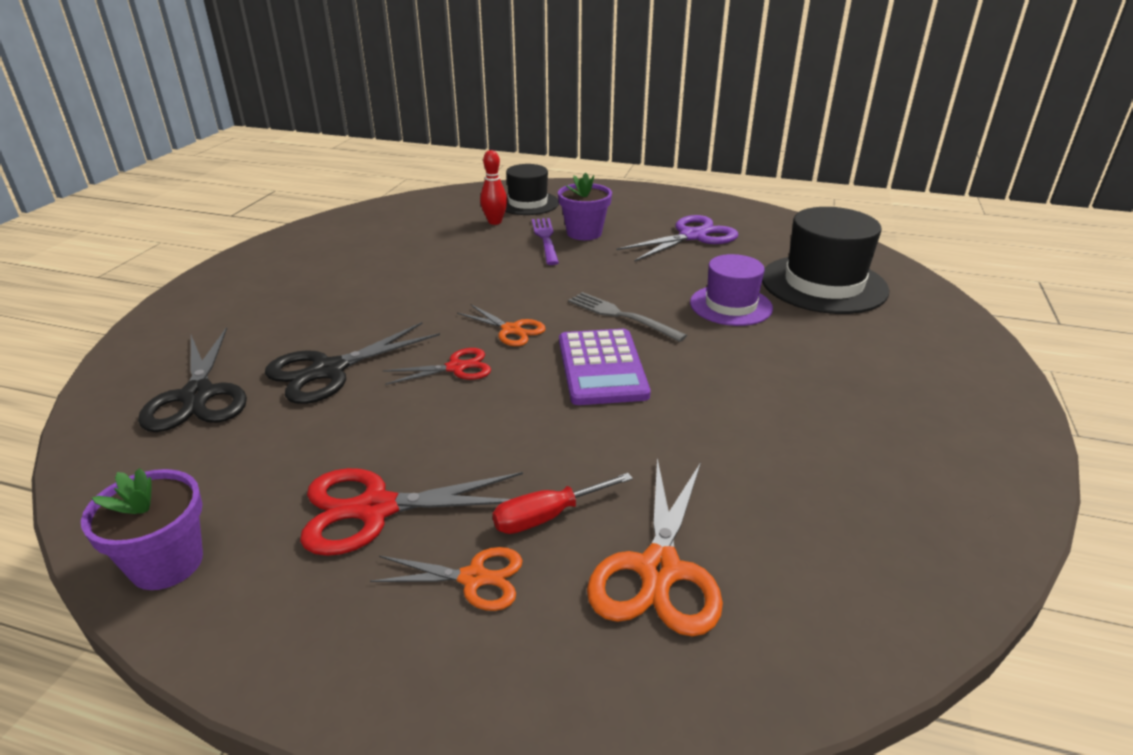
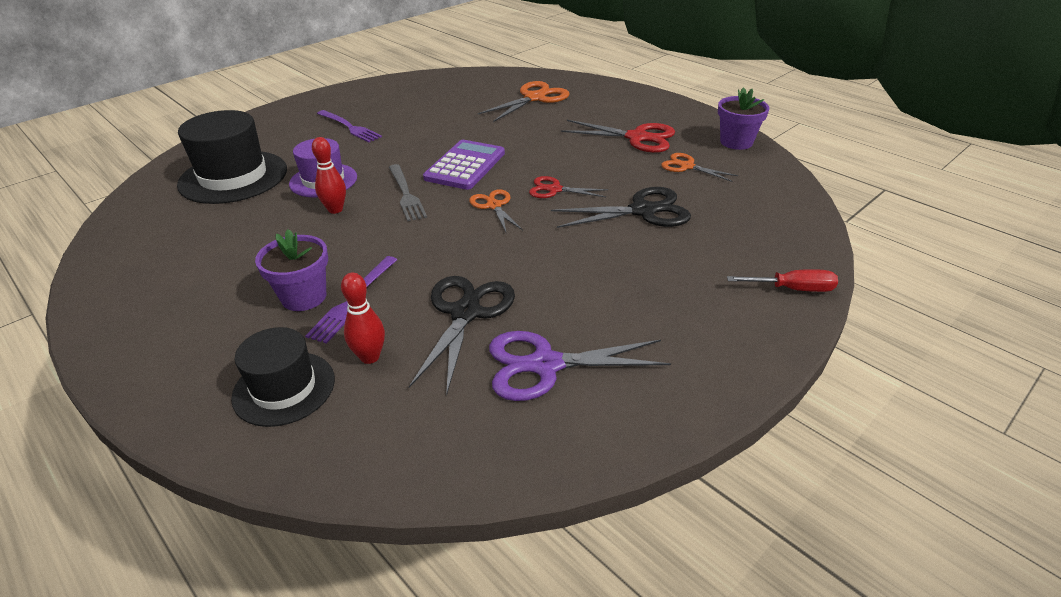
camera: 150 degrees left, 5 degrees up
black scissors [138,327,247,432] -> black scissors moved to [409,276,515,396]
orange scissors [370,547,523,611] -> orange scissors moved to [661,153,738,182]
red screwdriver [492,473,633,534] -> red screwdriver moved to [727,269,838,292]
purple scissors [616,215,738,262] -> purple scissors moved to [489,331,671,401]
none -> red bowling pin [312,137,346,214]
none -> purple fork [317,110,382,142]

